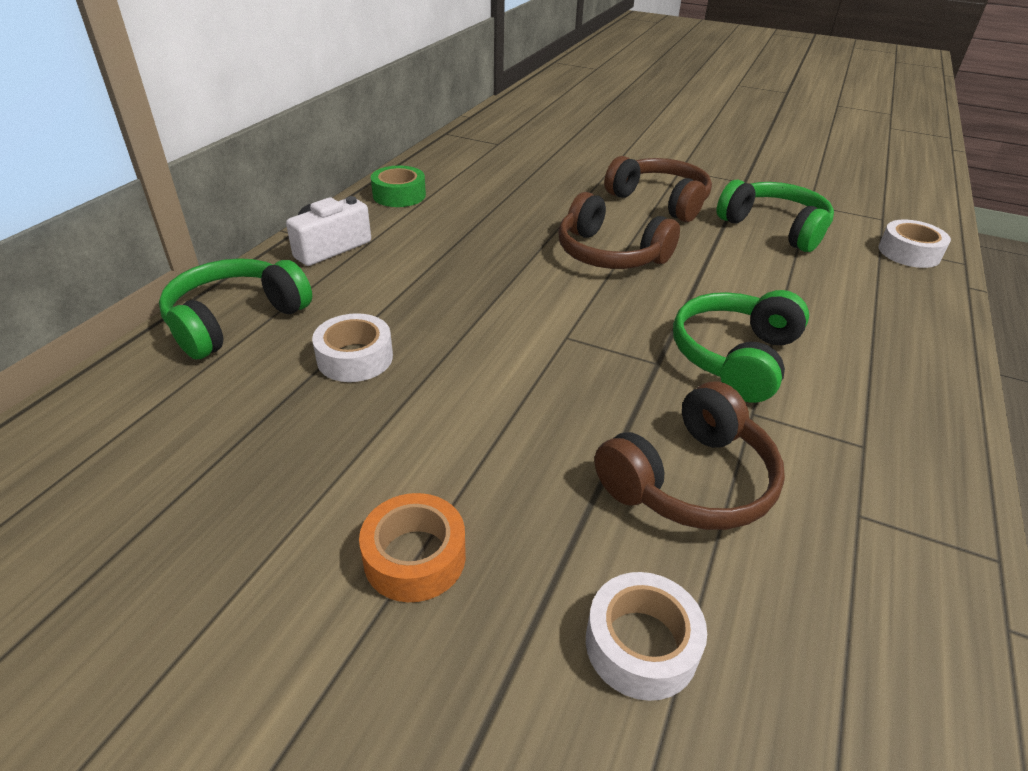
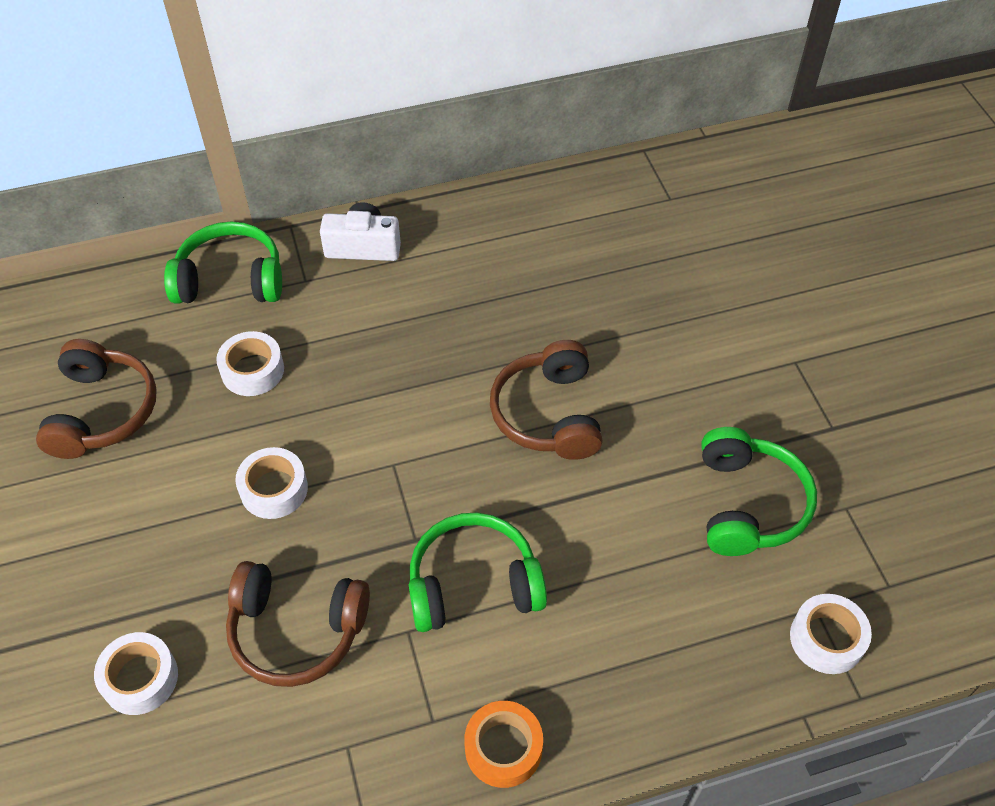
camera: 50 degrees right, 15 degrees up
orange tape [359,493,466,602] -> orange tape moved to [464,701,543,788]
green tape [371,166,426,207] -> none
brown headphones [604,156,712,222] -> brown headphones moved to [36,339,157,459]
none -> white tape [235,447,308,519]

